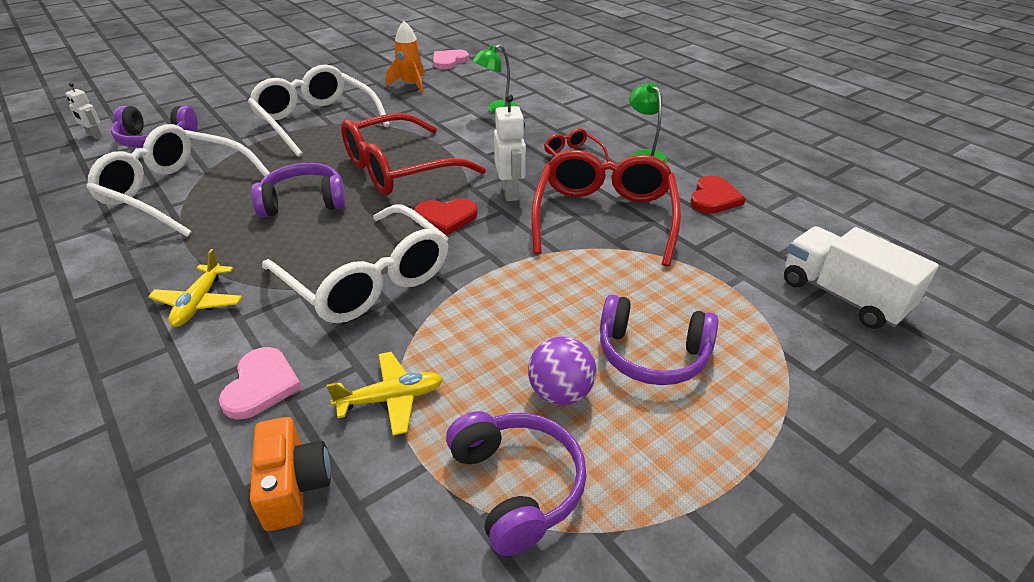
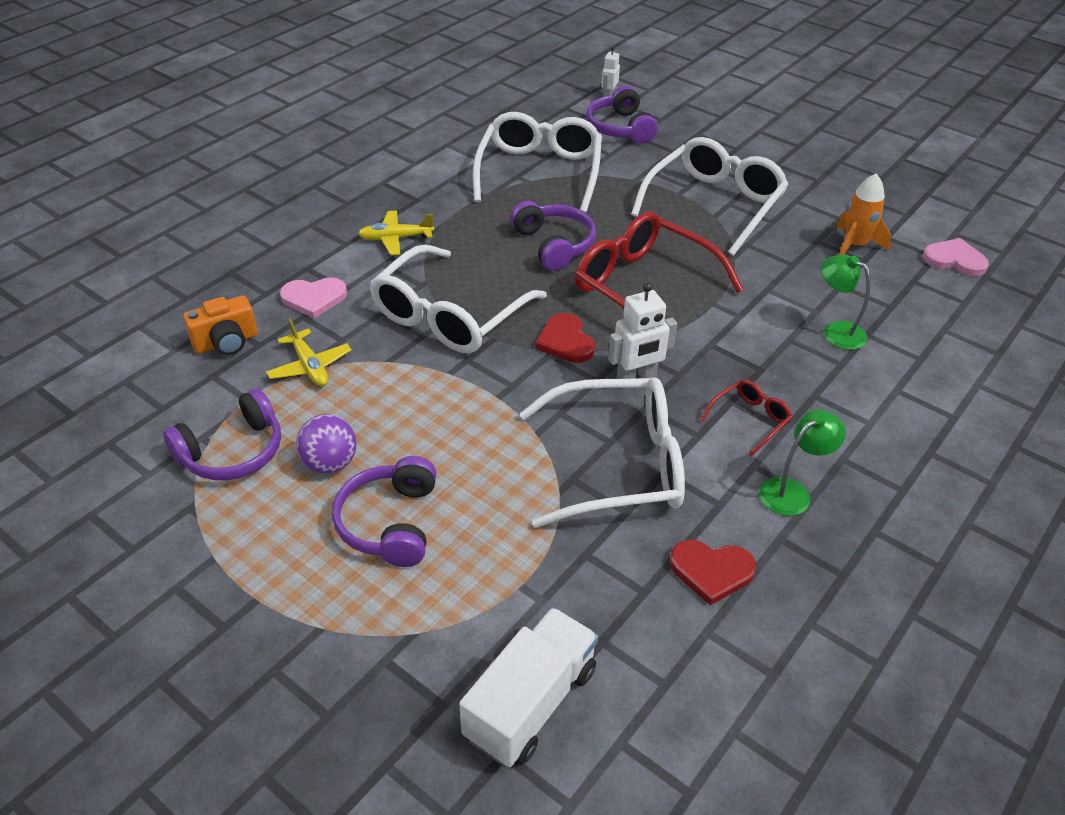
camera: 75 degrees right, 5 degrees up
red glasses [531,150,681,267] -> white glasses [519,377,685,528]

